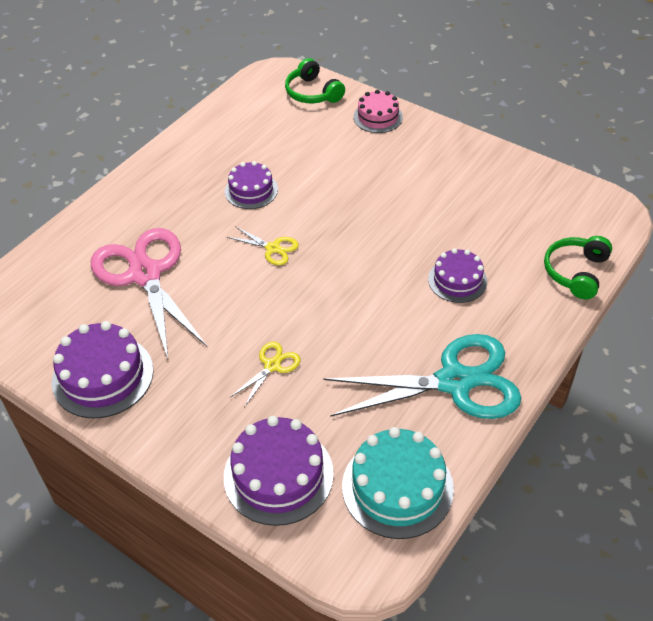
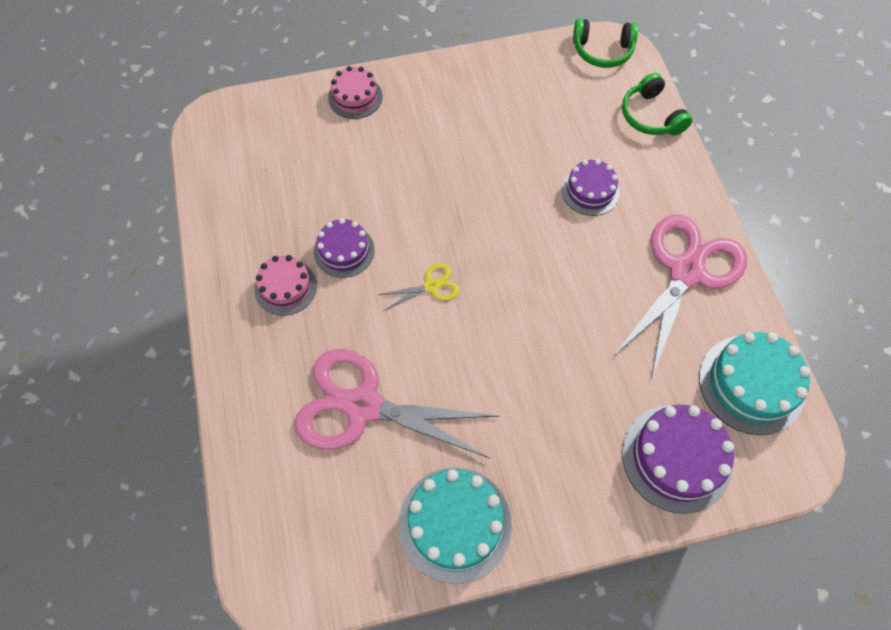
camera: 50 degrees left, 15 degrees up
purple cake [52,321,153,418] -> turquoise cake [399,468,512,584]
yellow scissors [230,342,300,407] -> none
green headphones [285,58,345,103] -> green headphones moved to [573,19,638,68]
turquoise scissors [323,334,521,419] -> pink scissors [614,214,748,379]
none -> pink cake [255,255,317,316]

